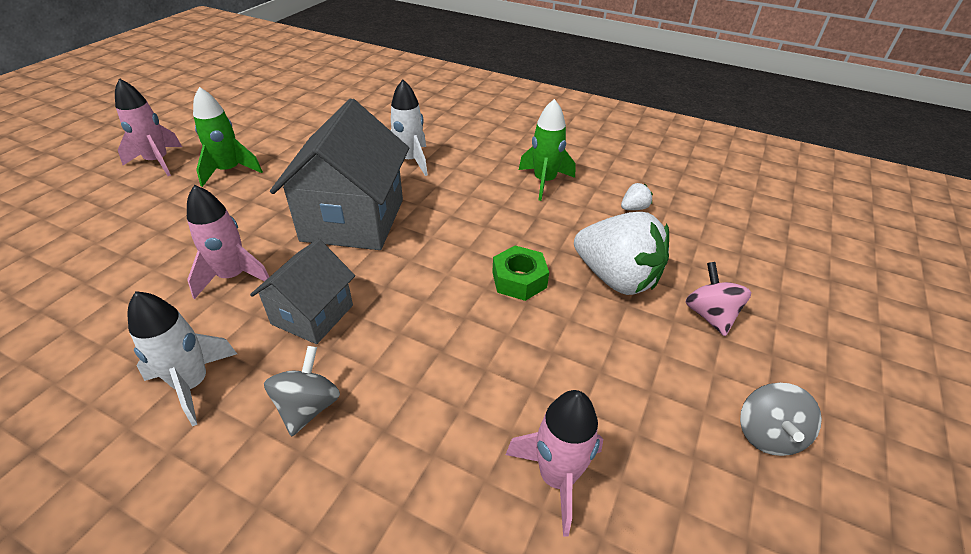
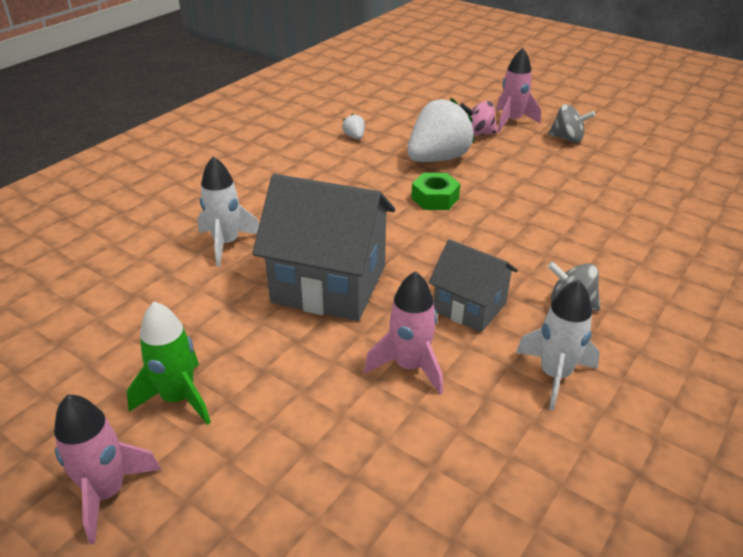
camera: 80 degrees left, 5 degrees down
pink rocket [506,390,603,537] -> pink rocket moved to [496,48,541,132]
green rocket [519,99,576,201] -> none

